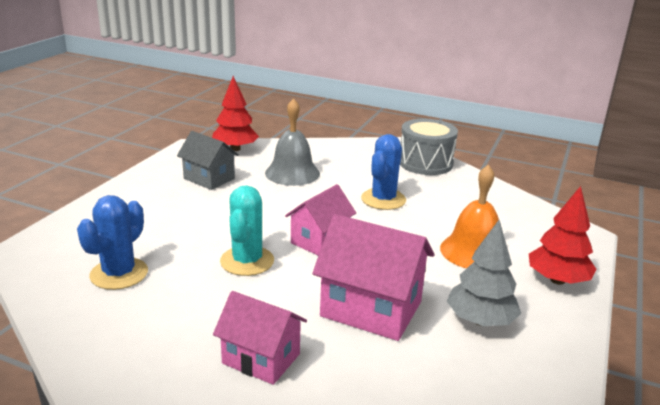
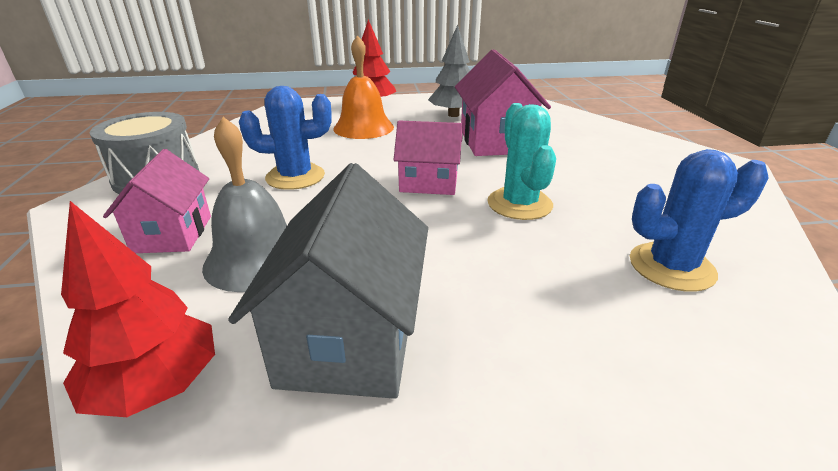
camera: 120 degrees left, 5 degrees up
grey house [177,131,239,190] -> grey house [228,163,428,399], size x1.53
pink house [213,291,307,385] -> pink house moved to [103,149,211,253]
turquoise cactus [220,185,274,276] -> turquoise cactus turned 75 degrees counterclockwise [487,103,556,220]

